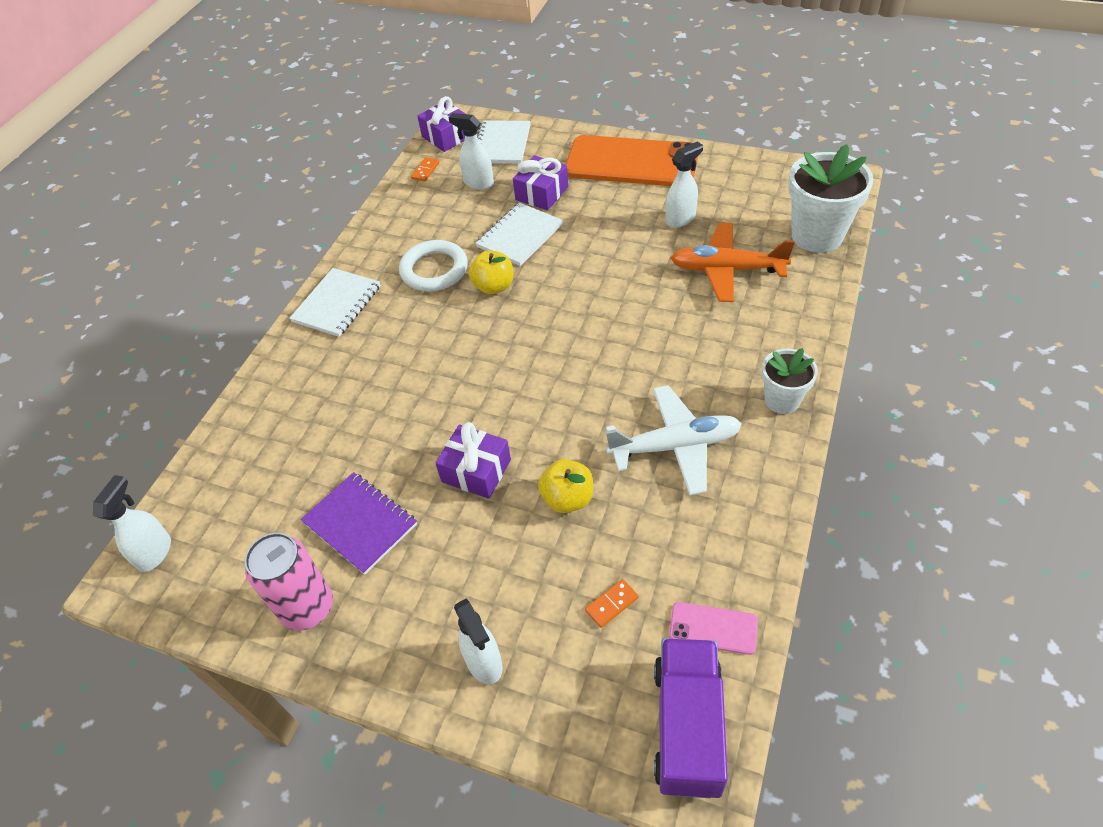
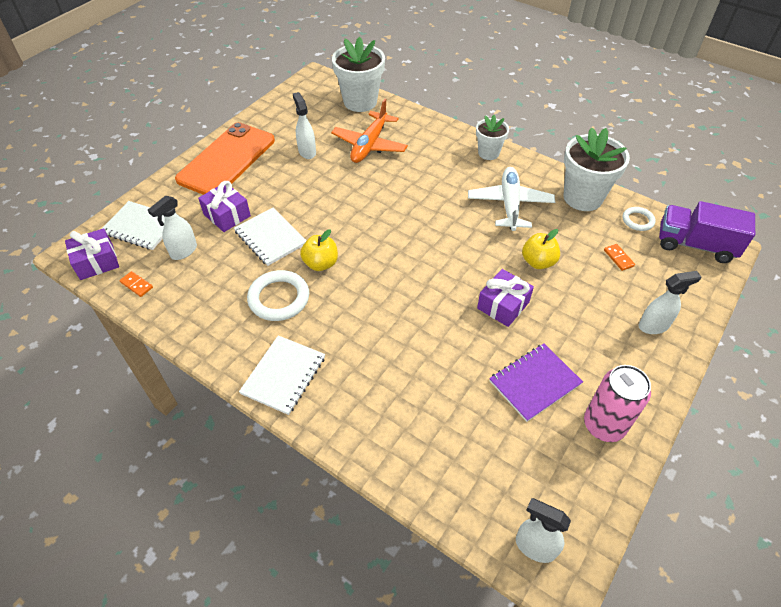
camera: 80 degrees left, 0 degrees up
white notebook [289,268,381,337] -> white notebook turned 75 degrees clockwise [239,335,325,415]
pink phone [669,602,758,655] -> white ring [623,207,656,231]
none -> white flower pot [564,128,630,211]

